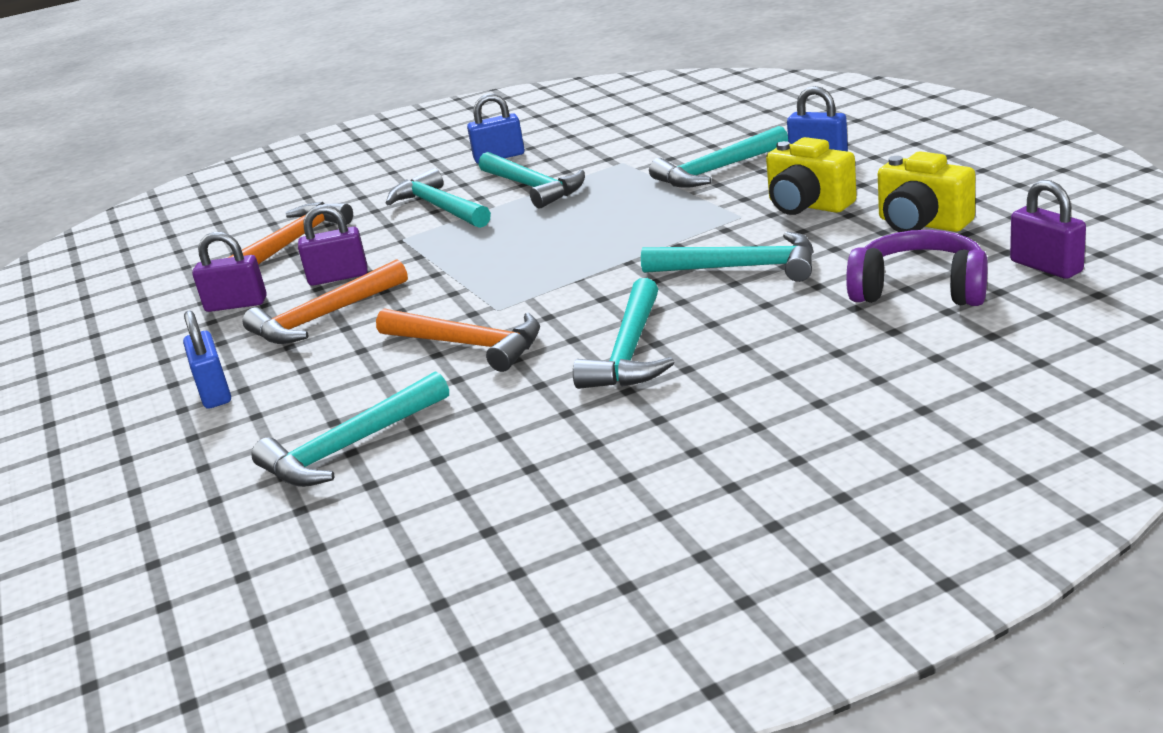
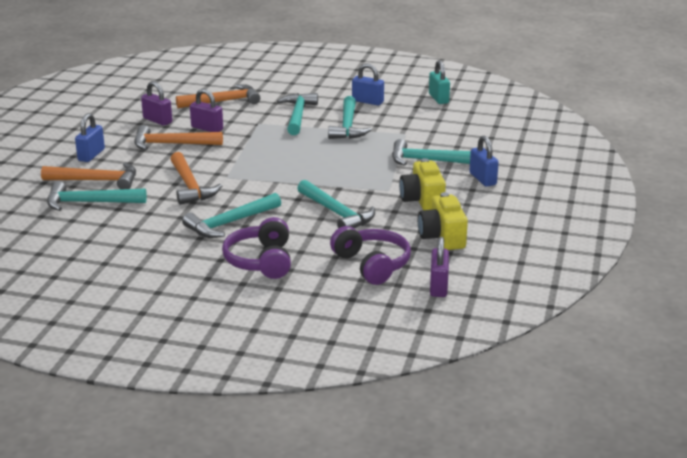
camera: 35 degrees right, 0 degrees up
none -> orange hammer [41,163,136,189]
none -> purple headphones [222,217,291,279]
none -> turquoise padlock [429,60,450,104]

